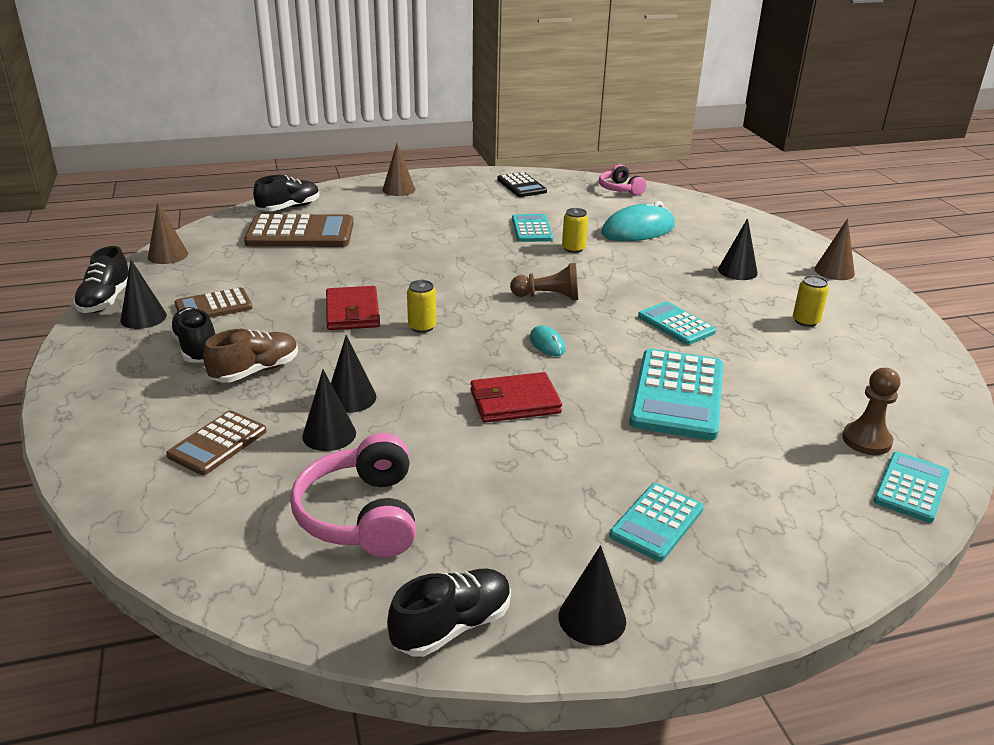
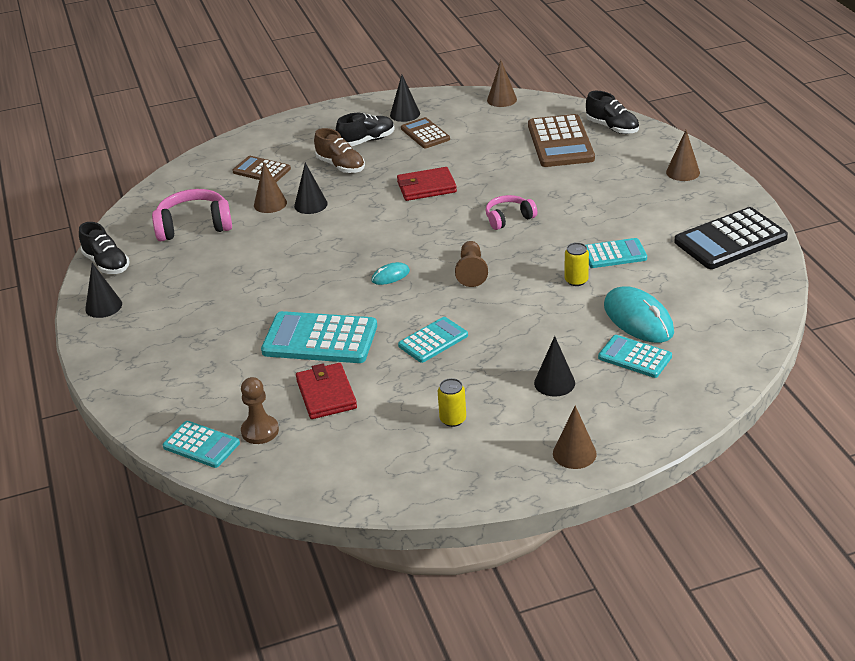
camera: 90 degrees right, 5 degrees up
black shoe [73,246,129,313] -> none
black cone [302,370,356,451] -> brown cone [254,162,287,213]
yellow can [407,280,436,333] -> none
red wallet [470,372,562,423] -> red wallet moved to [296,363,357,419]
black calculator [497,172,547,197] -> black calculator [674,207,788,269], size x1.70
pink headphones [599,164,647,195] -> pink headphones moved to [486,195,537,230]
turquoise calculator [609,483,704,561] -> turquoise calculator moved to [598,335,672,378]

